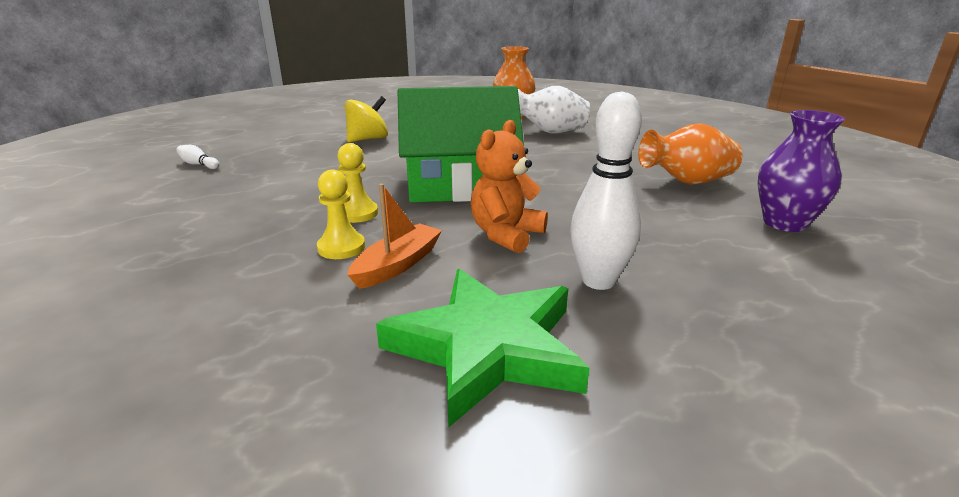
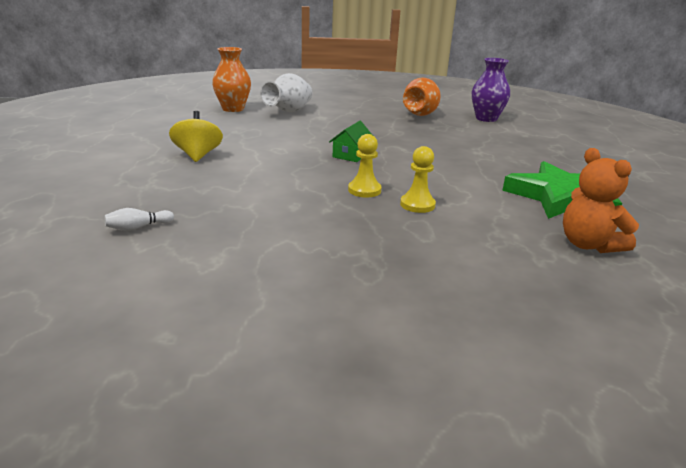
camera: 60 degrees left, 0 degrees up
orange boat [348,184,442,289] -> none
green house [398,86,524,203] -> green house [329,121,372,162], size x0.42
orange teddy bear [470,120,548,253] -> orange teddy bear moved to [563,148,639,253]
white bowling pin [570,91,642,290] -> none

